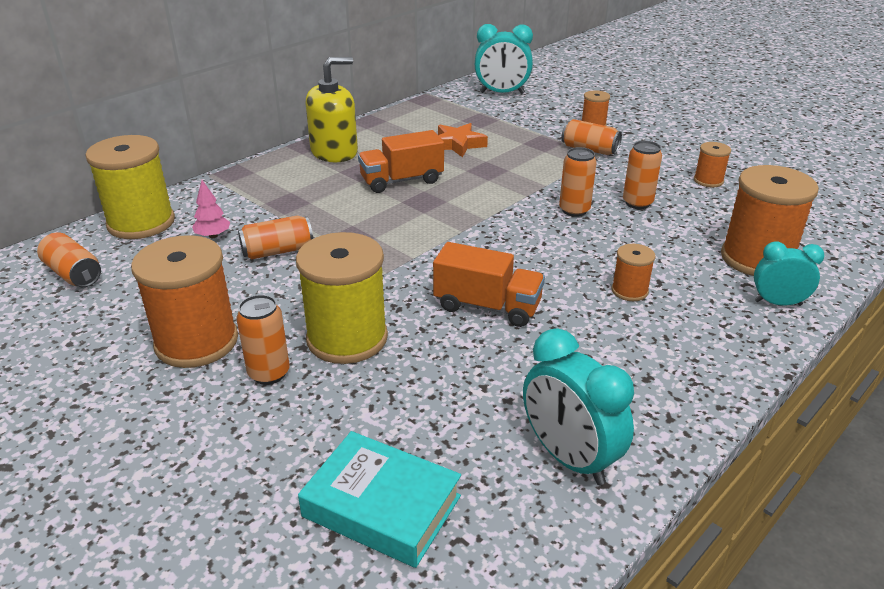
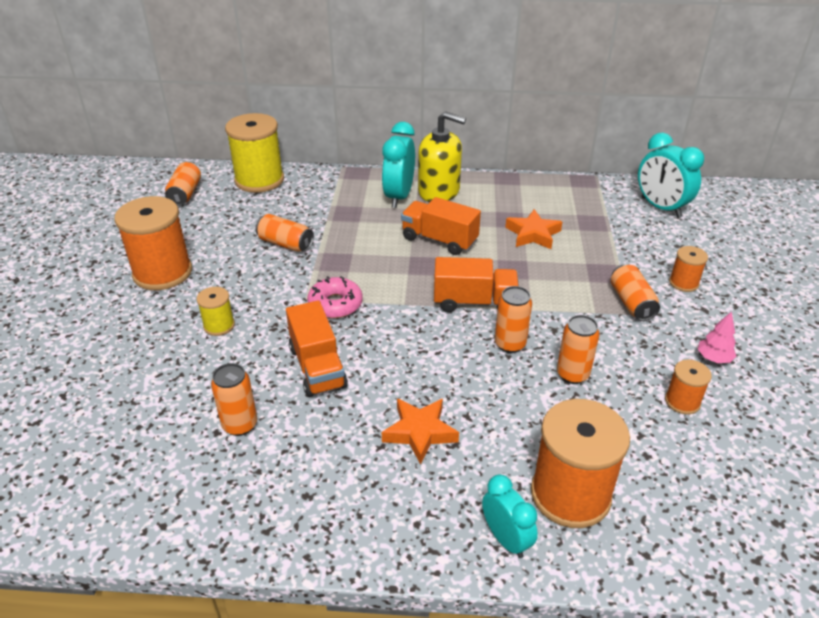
camera: 50 degrees right, 5 degrees up
pink tree [192,180,230,238] -> pink tree moved to [698,311,736,363]
orange can [236,295,290,385] -> orange can moved to [211,363,257,436]
yellow spool [296,232,388,364] -> yellow spool [196,287,235,336], size x0.49
turquoise book [298,431,461,568] -> none
turquoise clock [523,328,634,485] -> turquoise clock moved to [382,122,415,208]
orange spool [612,244,655,301] -> orange star [382,399,459,465]
none -> pink donut [307,276,363,318]
none -> orange truck [434,257,519,313]

